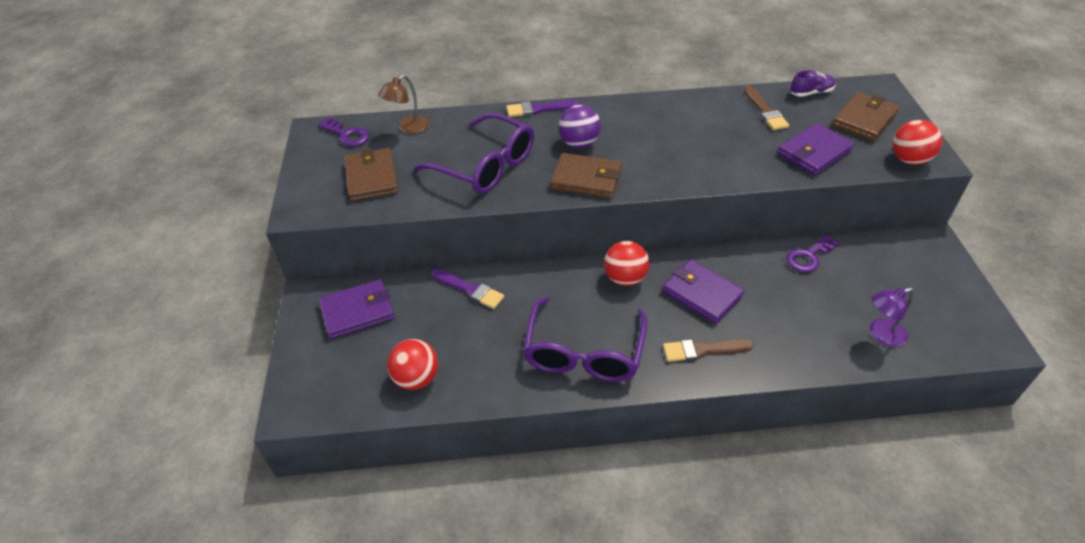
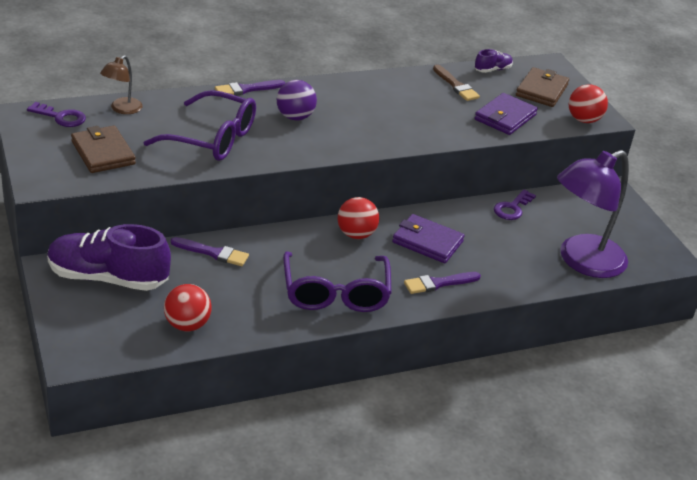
camera: 20 degrees left, 10 degrees down
purple wallet [319,279,395,339] -> purple shoe [47,224,171,291]
brown wallet [550,153,622,198] -> none
brown brush [663,339,754,362] -> purple brush [404,272,481,294]
purple lamp [870,287,914,347] -> purple lamp [557,150,629,278], size x2.15

